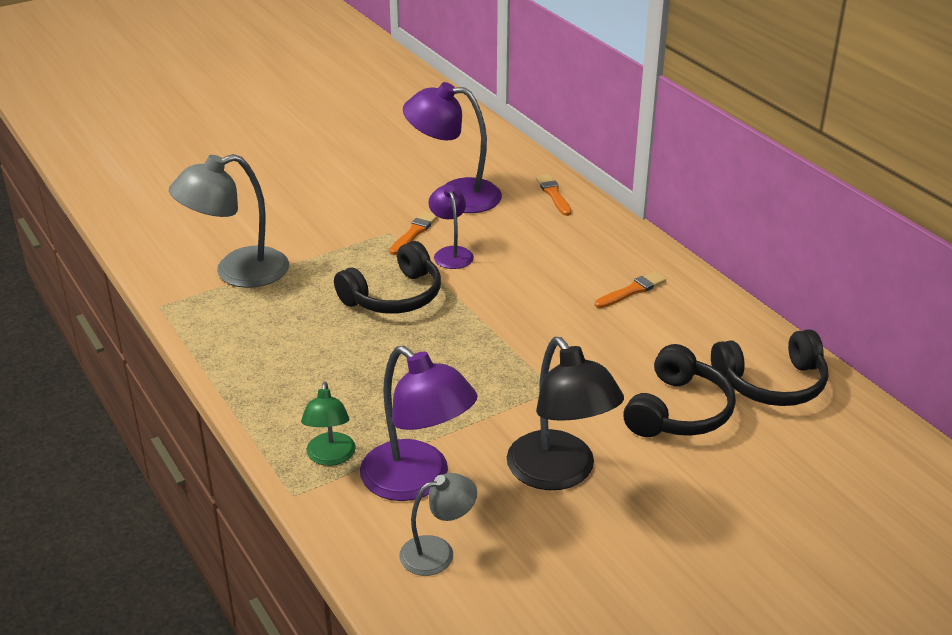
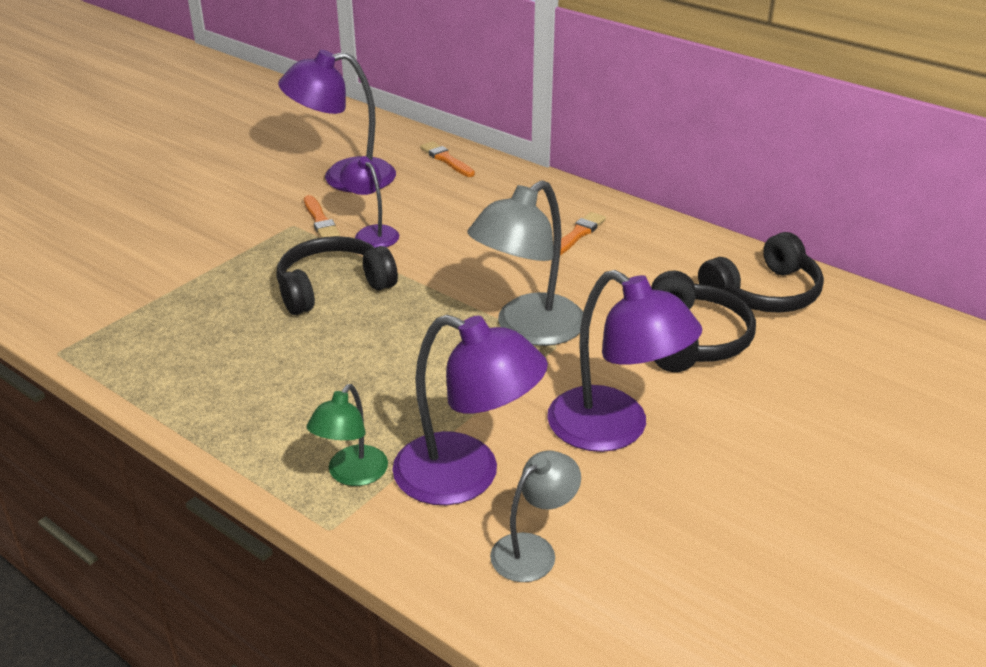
camera: 20 degrees left, 0 degrees up
grey lamp [169,154,289,288] -> grey lamp moved to [467,180,583,346]
green lamp [301,382,356,466] -> green lamp turned 45 degrees clockwise [306,384,388,486]
black headphones [334,241,441,314] -> black headphones turned 150 degrees counterclockwise [276,236,398,315]
orange brush [389,211,438,255] -> orange brush turned 150 degrees clockwise [304,195,340,238]
black lamp [507,337,624,490] -> purple lamp [547,270,702,452]

